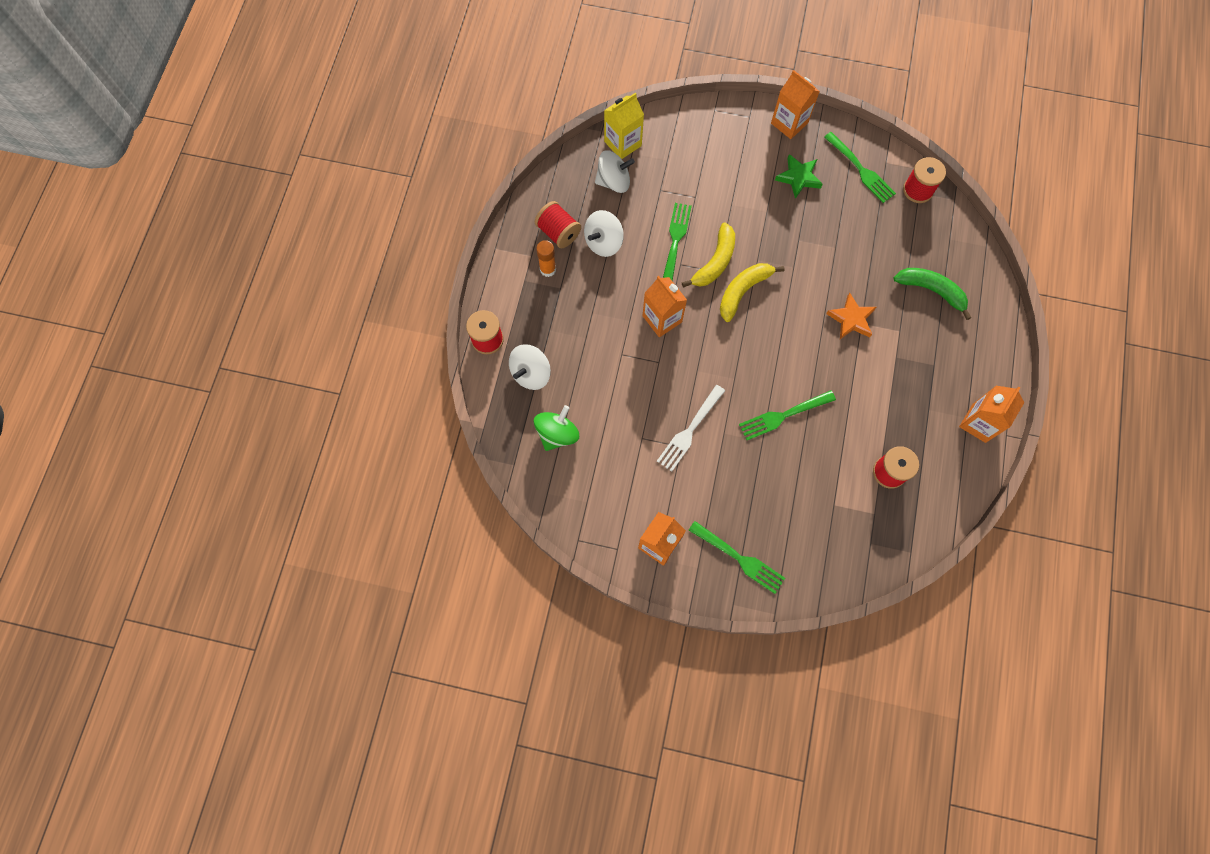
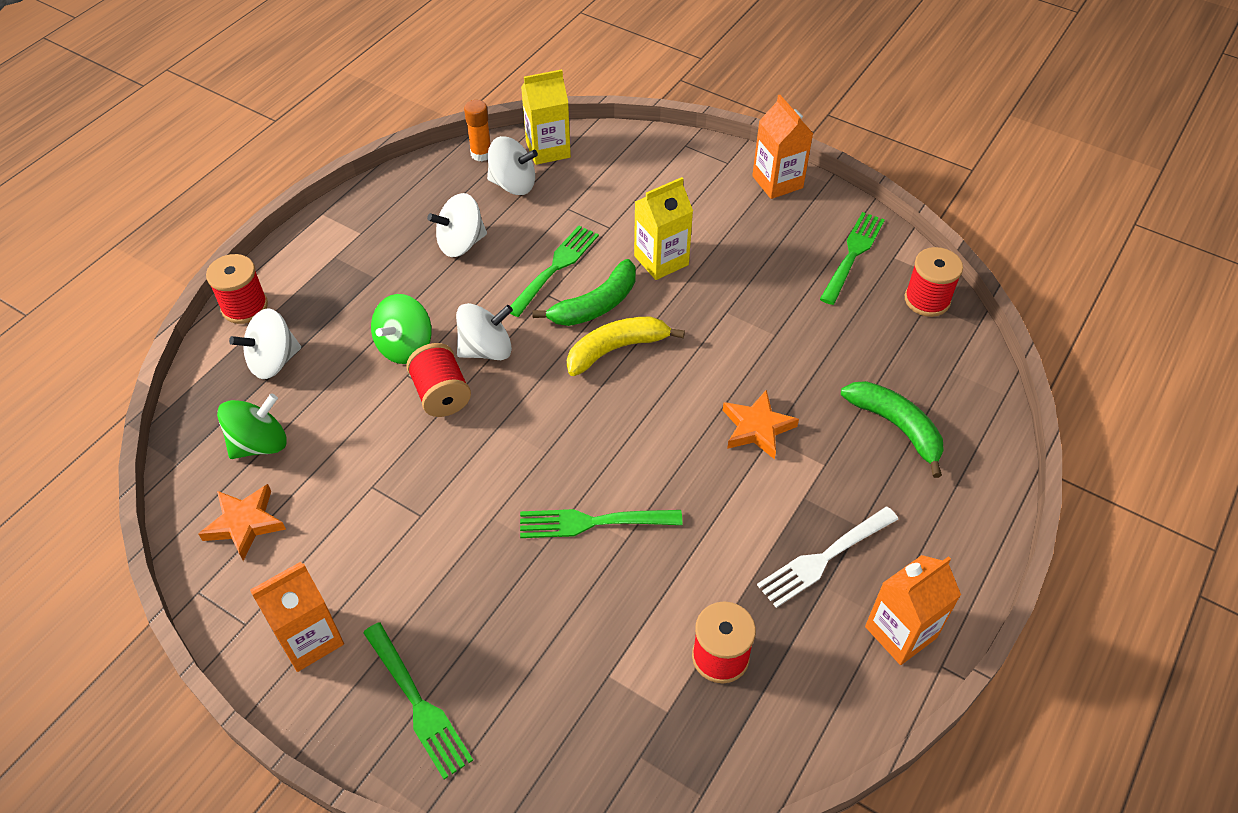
camera: 20 degrees right, 20 degrees down
red spool [535,201,581,248] -> red spool moved to [406,343,471,417]
orange glue stick [536,240,556,277] -> orange glue stick moved to [464,100,491,161]
orange carton [643,276,687,337] -> white spinning top [456,303,513,360]
white fork [657,385,725,472] -> white fork moved to [757,507,898,608]
yellow banana [682,222,735,287] -> green banana [532,259,636,326]
green star [775,154,823,199] -> none
green fork [824,132,896,203] -> green fork turned 135 degrees counterclockwise [820,212,885,305]
none -> orange star [199,484,286,561]
none -> green spinning top [371,294,432,364]
none -> yellow carton [634,177,693,280]

